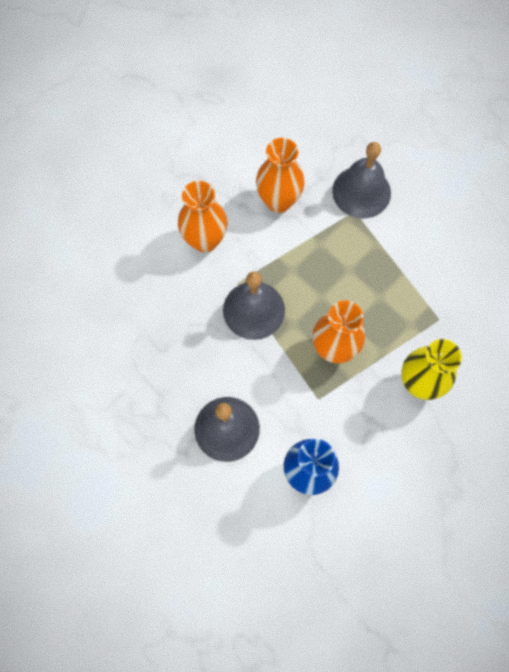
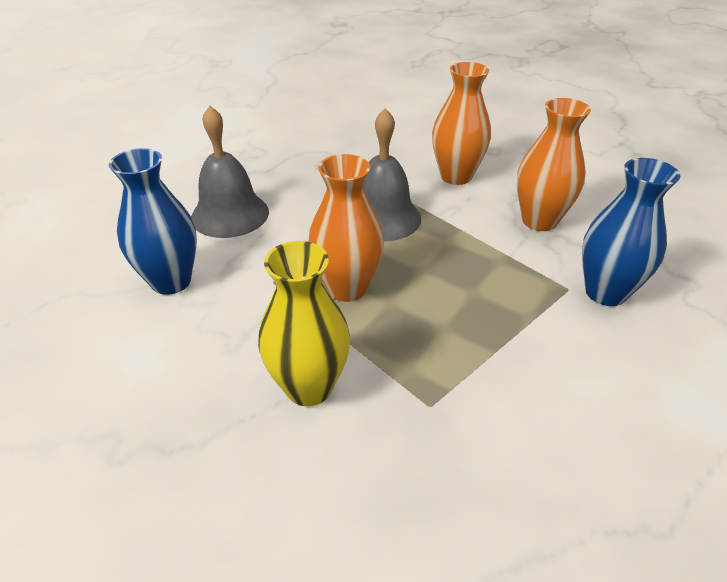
camera: 80 degrees right, 30 degrees down
grey bell [332,142,391,219] -> blue vase [582,158,680,306]

